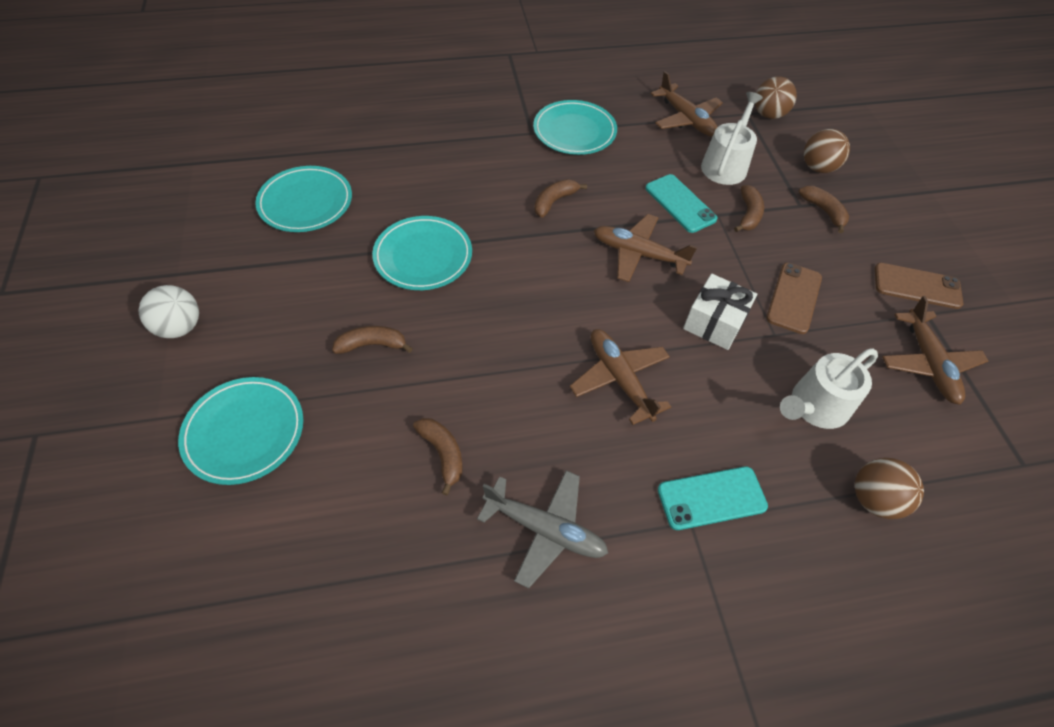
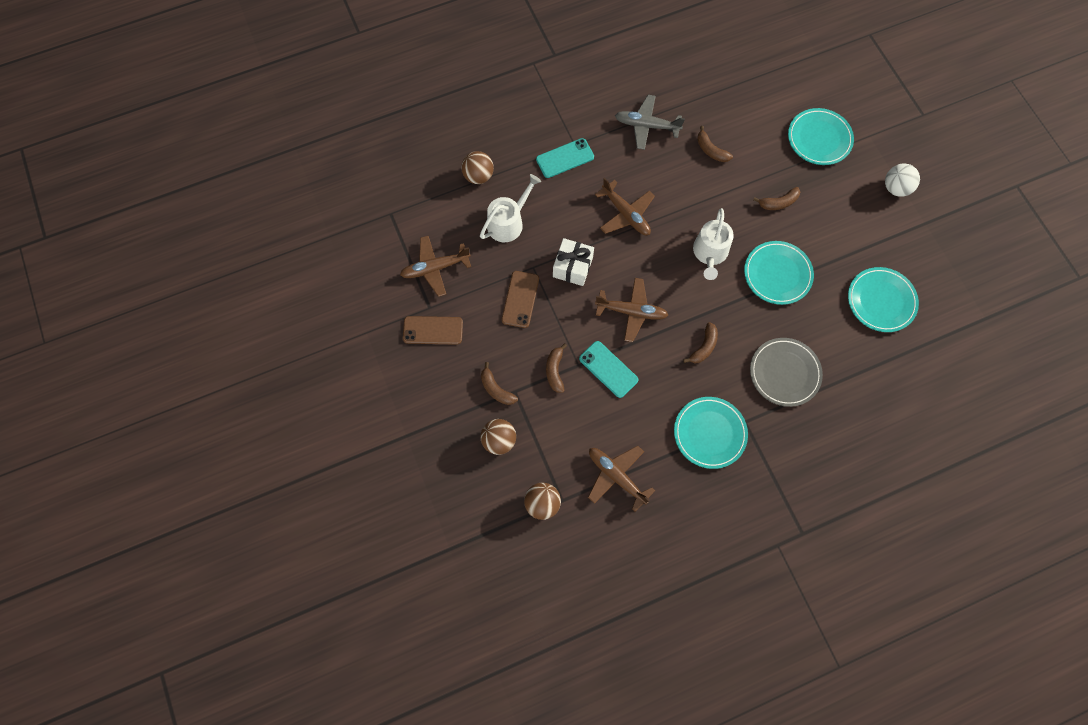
camera: 170 degrees right, 15 degrees up
white watering can [701,92,763,185] -> white watering can moved to [693,208,734,280]
brown plane [882,296,988,405] -> brown plane turned 90 degrees counterclockwise [400,236,471,297]
none -> grey plate [750,338,823,407]

